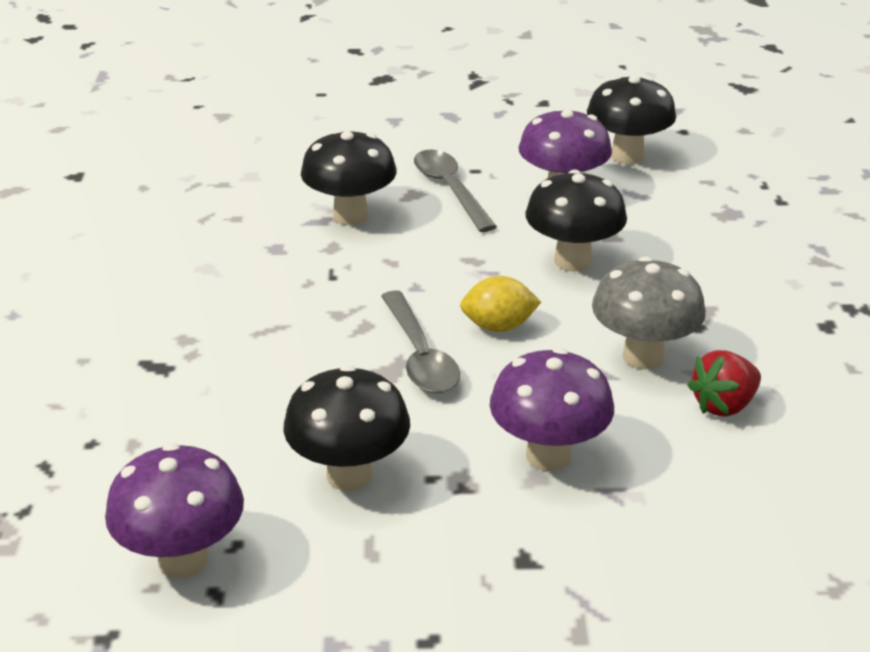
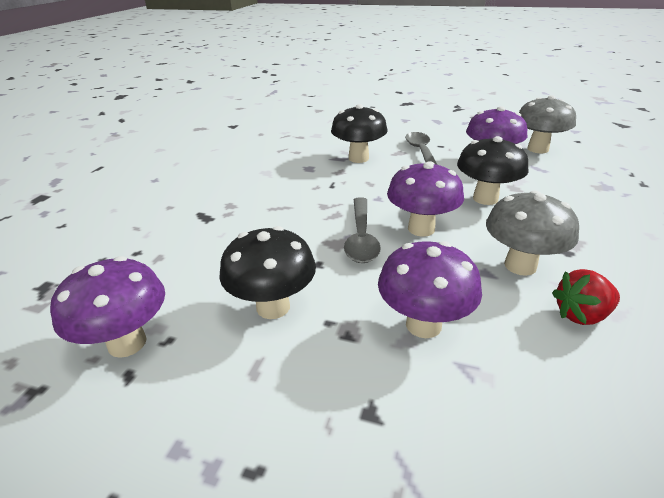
camera: 20 degrees right, 0 degrees up
yellow lemon [460,276,541,332] -> purple mushroom [387,161,464,237]
black mushroom [587,75,676,164] -> grey mushroom [519,95,576,153]

